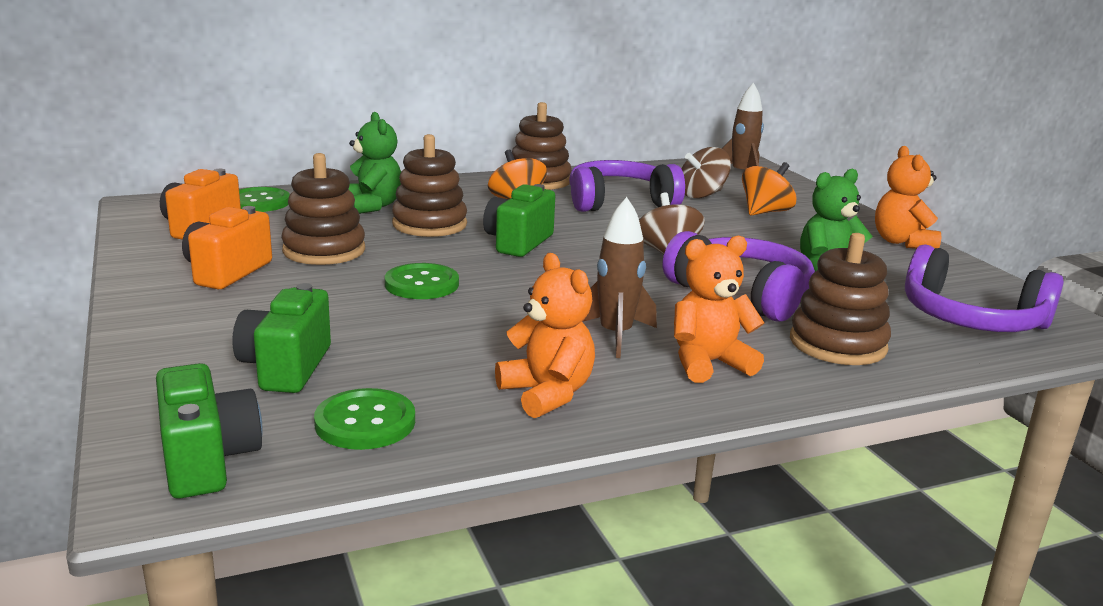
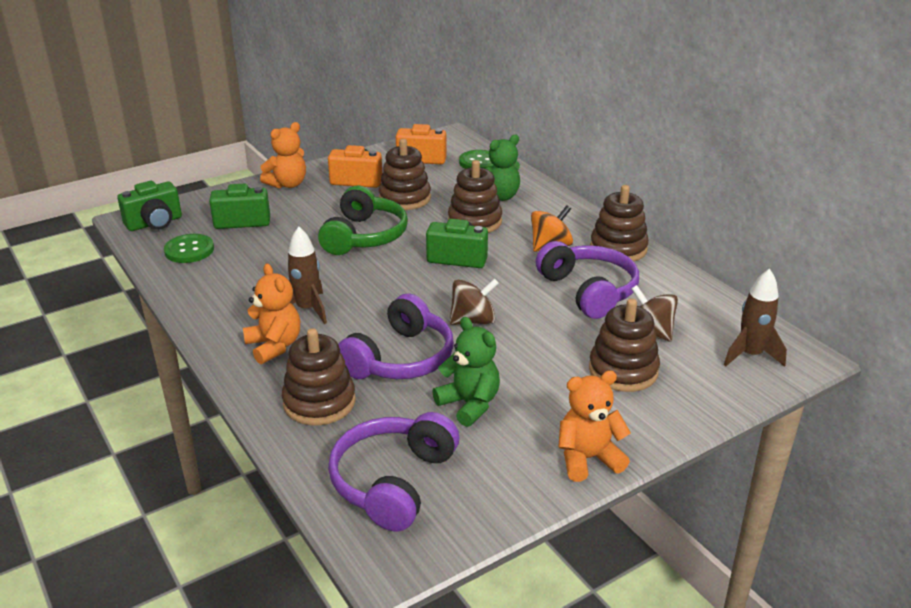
camera: 80 degrees right, 10 degrees up
green button [385,263,459,299] -> green headphones [318,186,408,255]
orange teddy bear [495,253,595,418] -> orange teddy bear moved to [260,122,306,189]
orange spinning top [742,162,797,216] -> brown stacking toy [589,299,660,392]

